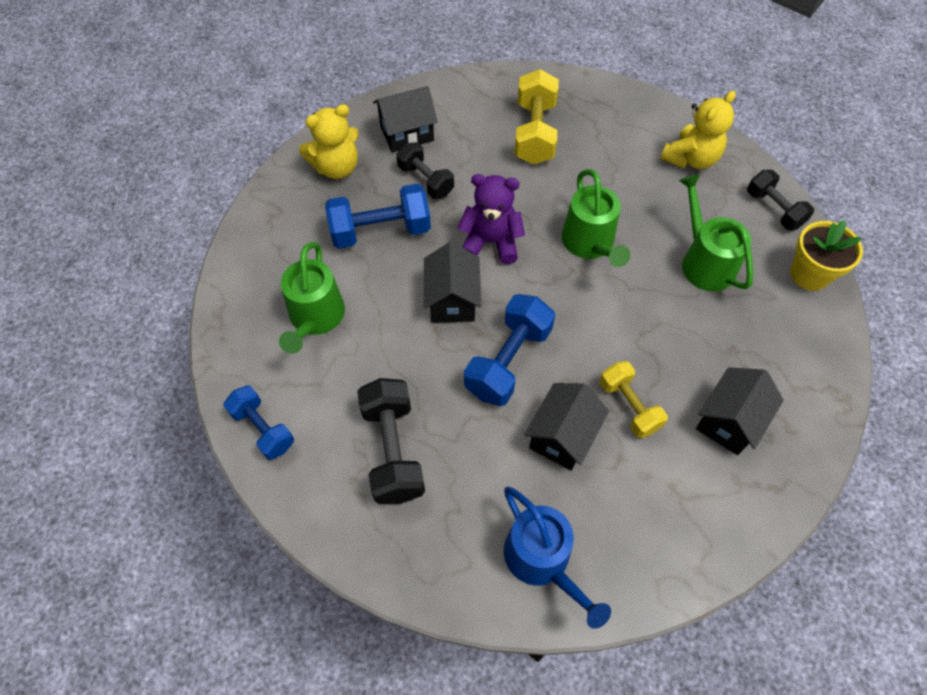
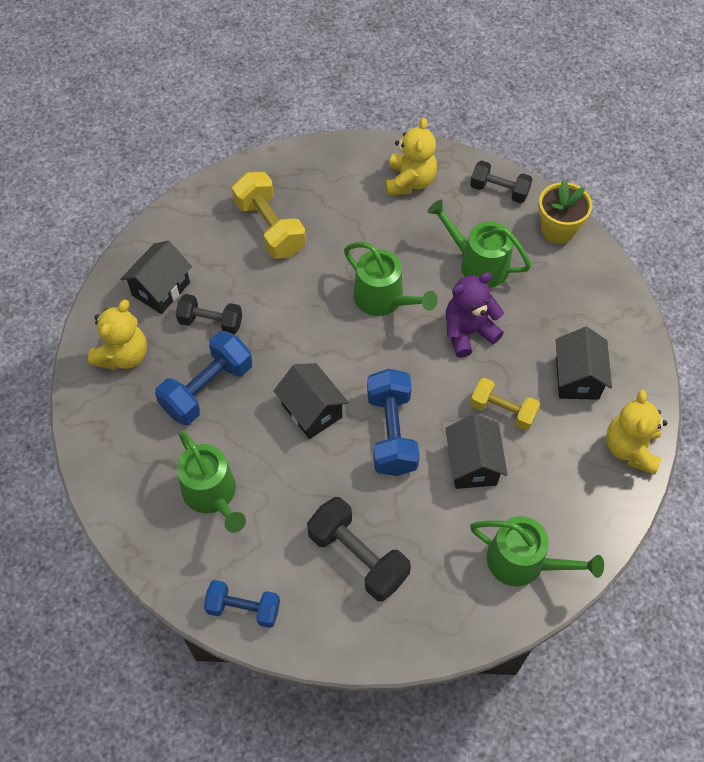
camera: 35 degrees left, 0 degrees up
purple teddy bear [458,174,525,264] -> purple teddy bear moved to [446,272,504,358]
blue watering can [504,487,611,629] -> green watering can [470,516,604,586]
none -> yellow teddy bear [606,390,667,475]

